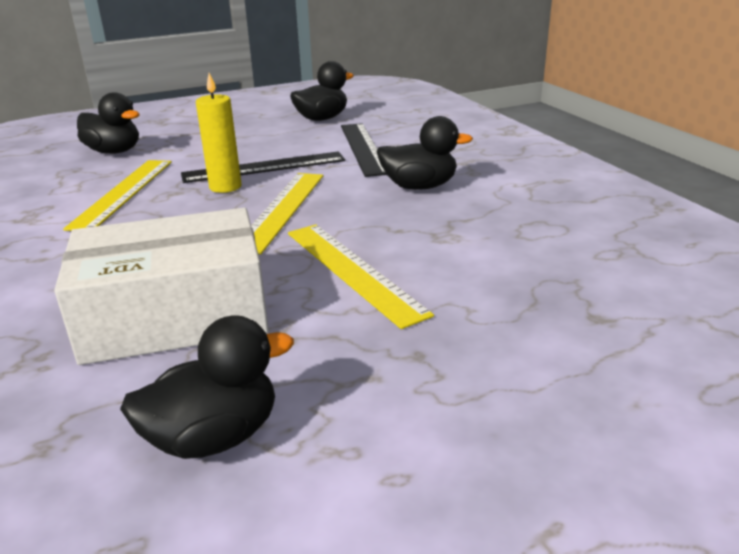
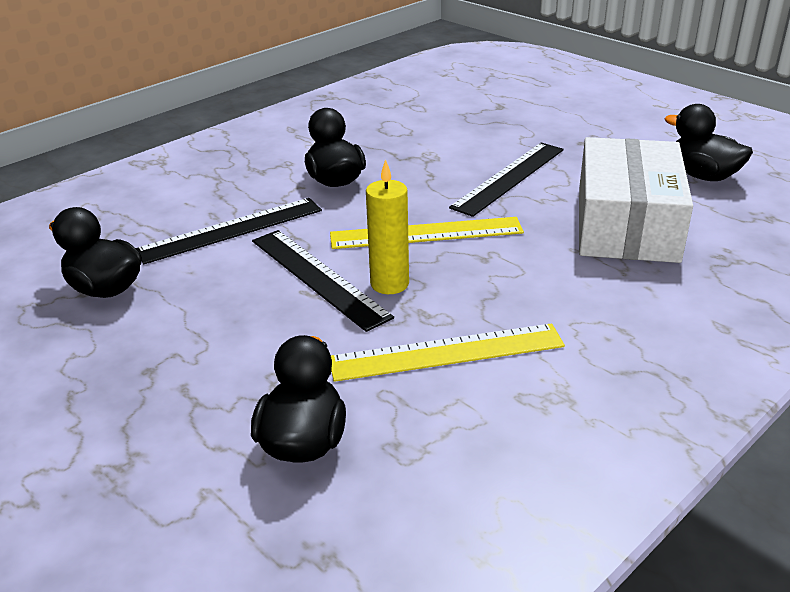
camera: 110 degrees left, 5 degrees up
white box [54,208,269,365] -> white box turned 45 degrees clockwise [579,137,693,263]
yellow ruler [288,224,434,329] -> black ruler [449,143,564,217]

